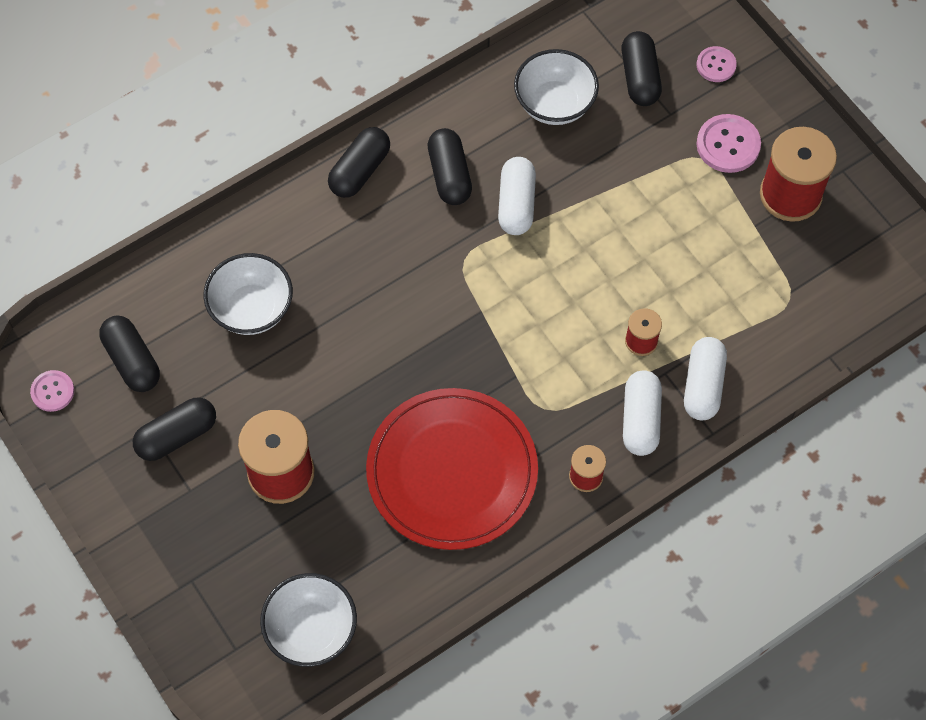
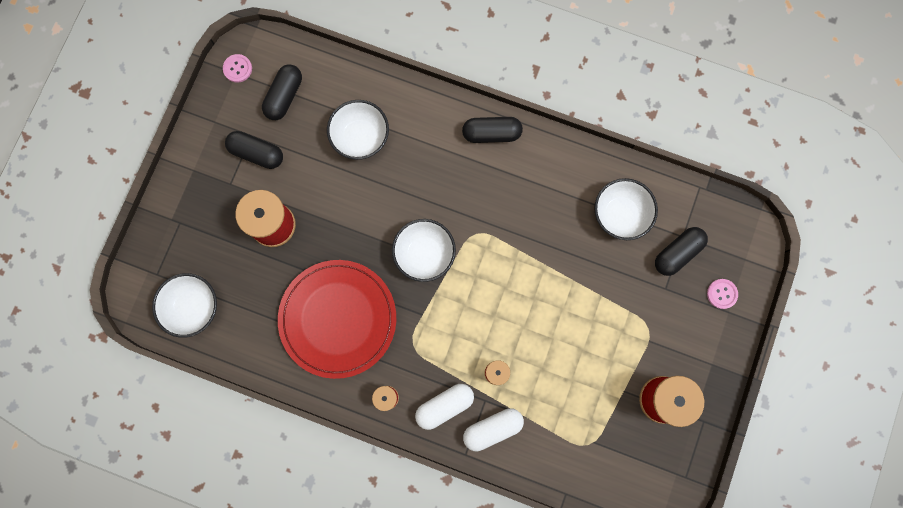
camera: 55 degrees right, 15 degrees up
black capsule [428,128,472,205] -> none
white capsule [498,157,536,235] -> none
pink button [697,114,761,173] -> none
none -> white bowl [392,219,456,282]

